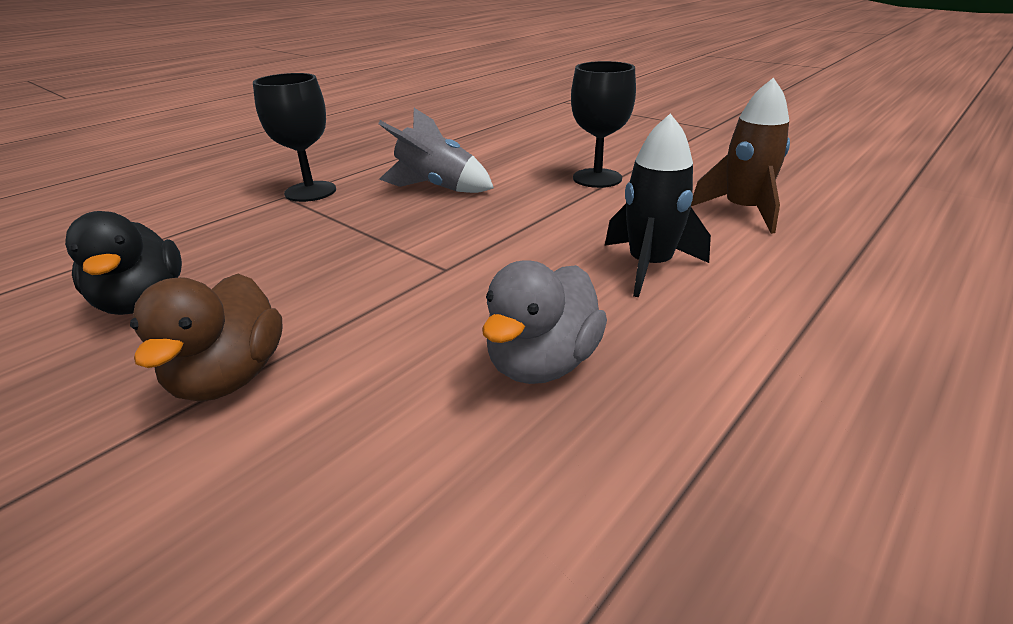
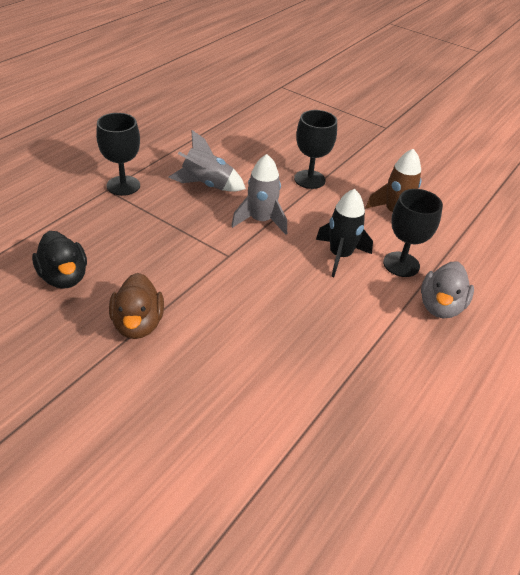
camera: 10 degrees left, 10 degrees up
grey duck [482,260,607,384] -> grey duck moved to [421,262,474,318]
none -> grey rocket [231,154,287,235]
none -> black goblet [383,189,443,277]

